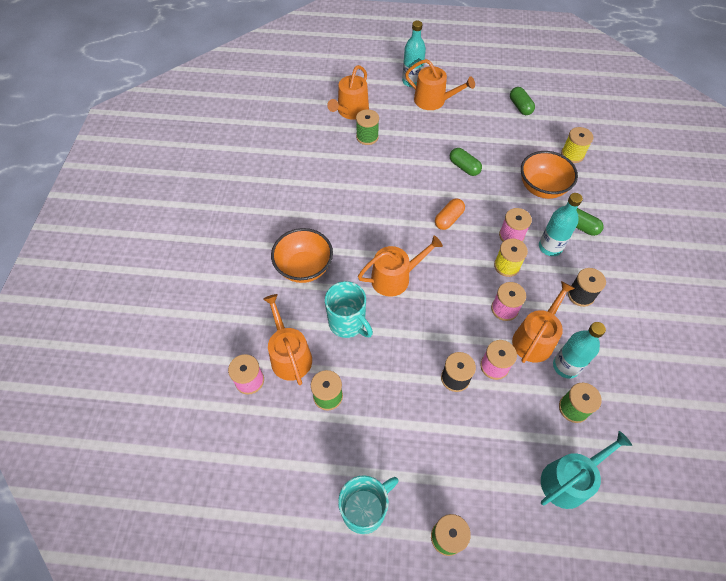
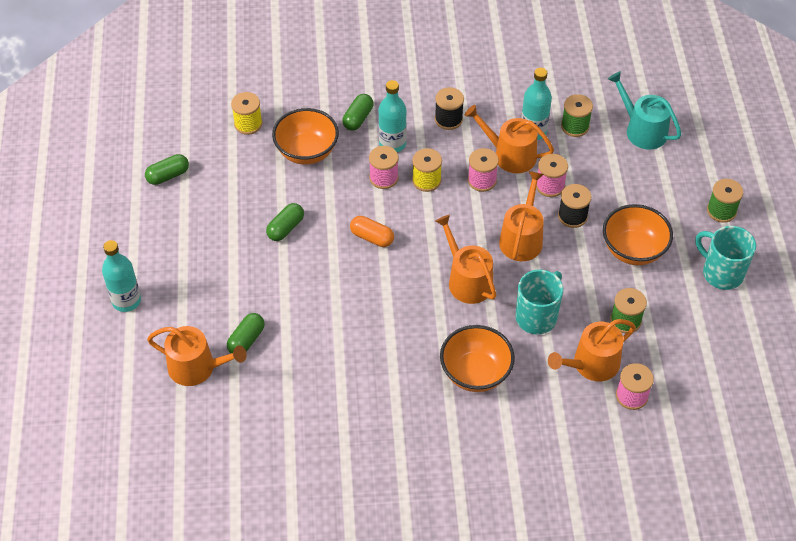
camera: 100 degrees left, 5 degrees down
green spool [356,109,379,145] -> green capsule [227,313,265,353]
orange watering can [405,59,475,110] -> orange watering can moved to [499,171,544,261]
none -> orange bowl [603,204,673,265]

